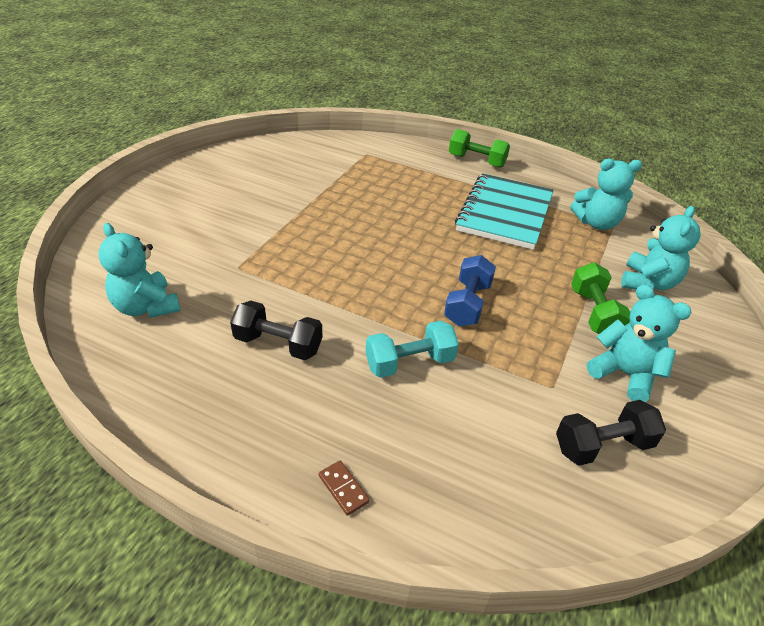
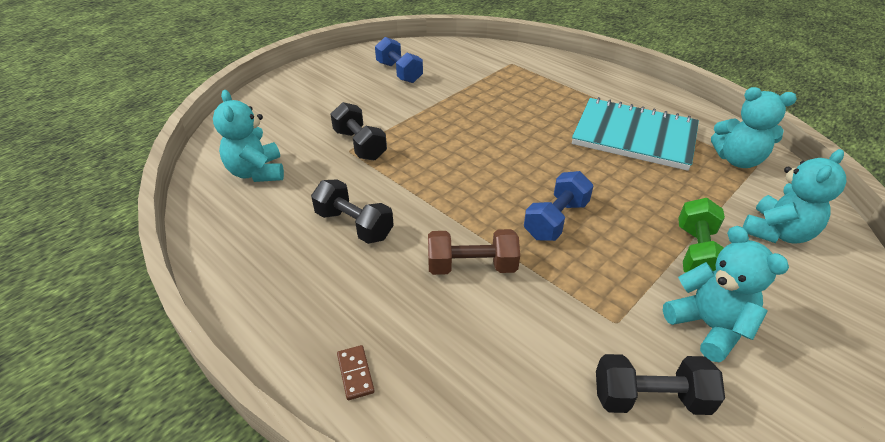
camera: 20 degrees right, 0 degrees up
turquoise dumbbell [366,320,459,378] -> brown dumbbell [428,229,520,275]
green dumbbell [449,129,510,168] -> none
turquoise notebook [455,173,553,250] -> turquoise notebook turned 75 degrees clockwise [572,97,699,171]
none -> black dumbbell [331,102,387,160]
none -> blue dumbbell [375,37,423,83]

